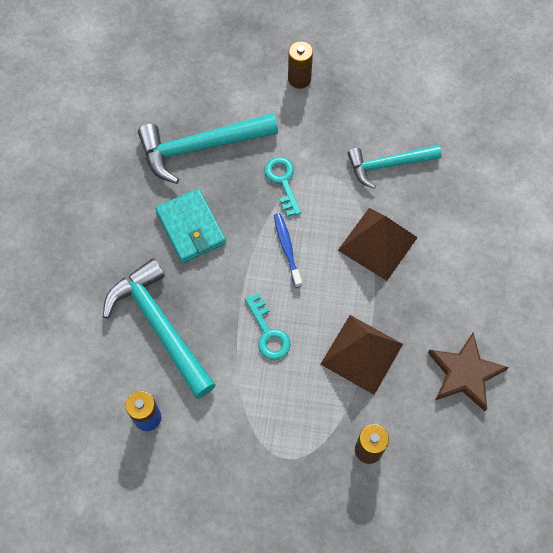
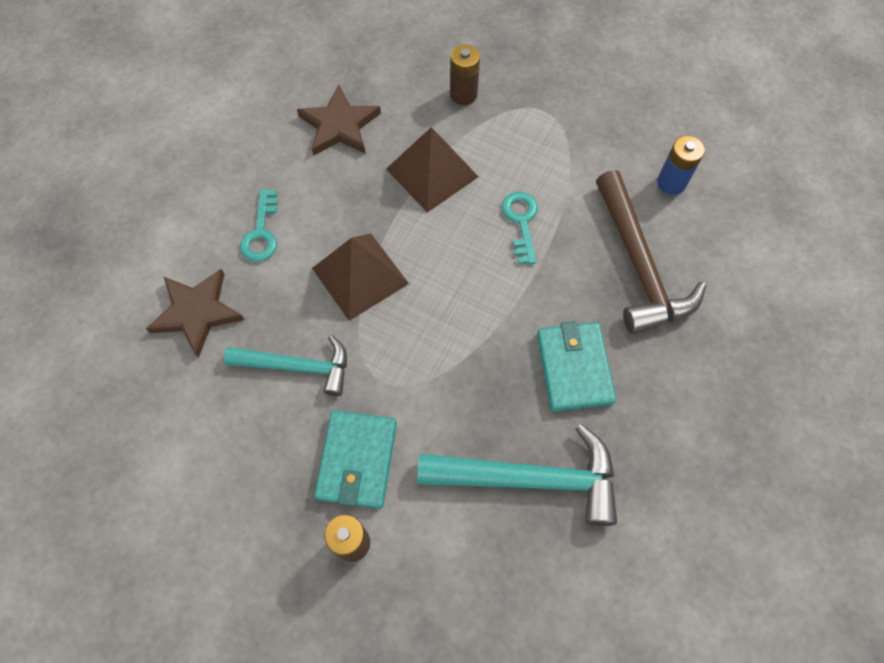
camera: 160 degrees left, 0 degrees up
turquoise hammer [103,258,216,399] -> brown hammer [596,170,706,334]
turquoise key [265,157,301,217] -> turquoise key moved to [240,189,278,262]
blue toothbrush [274,213,302,288] -> none
none -> brown star [146,269,245,358]
none -> turquoise wallet [314,410,397,509]

